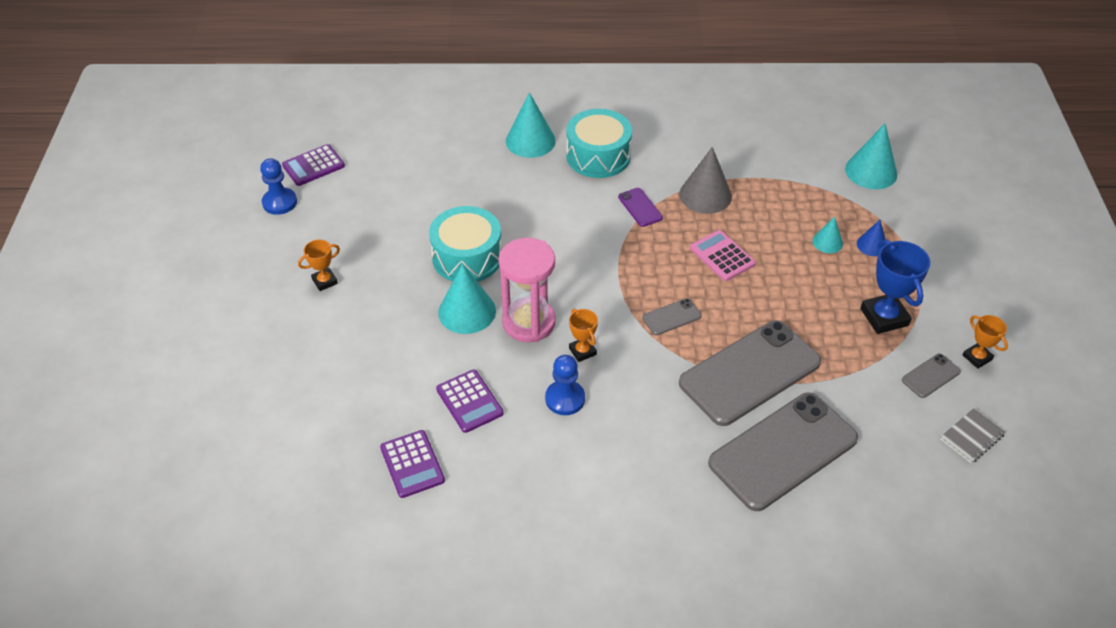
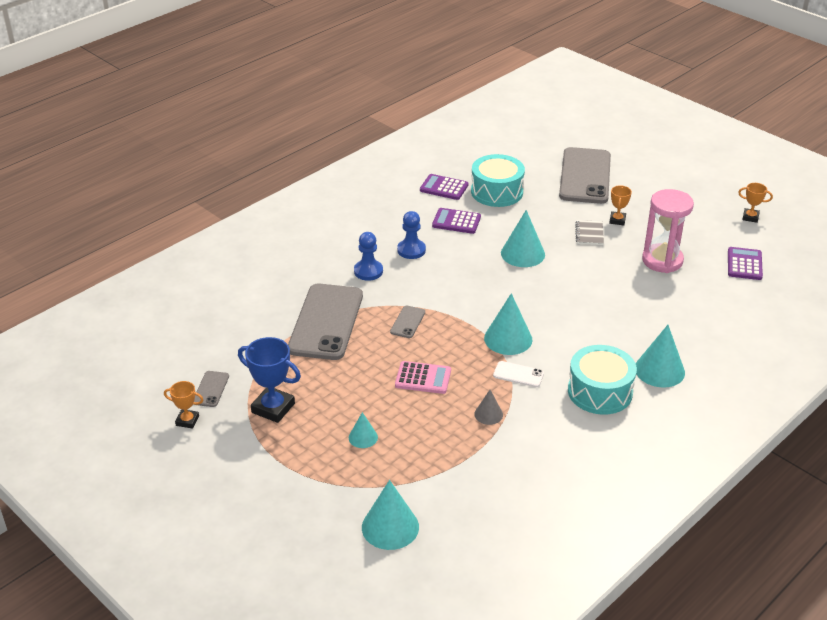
camera: 135 degrees right, 10 degrees down
blue pawn [260,158,297,215] -> blue pawn moved to [354,232,383,281]
turquoise drum [429,206,502,282] -> turquoise drum moved to [471,154,525,207]
pink hourglass [499,238,555,342] -> pink hourglass moved to [642,189,694,273]
orange trophy [569,309,598,362] -> orange trophy moved to [738,183,773,223]
purple phone [618,188,663,227] -> white phone [493,361,544,387]
grey cone [679,147,732,214] -> grey cone [474,390,503,425], size x0.55
grey phone [708,392,858,511] -> grey phone moved to [559,147,611,204]
blue cone [857,220,886,256] -> none
grey notebook [940,408,1006,463] -> grey notebook moved to [575,220,604,245]
none -> turquoise cone [484,293,532,355]

